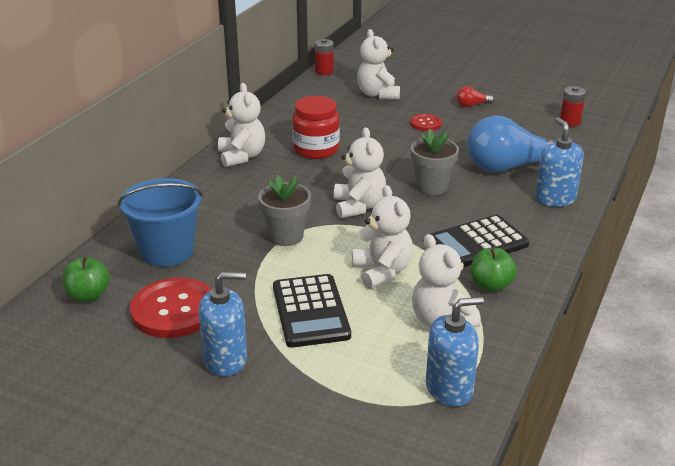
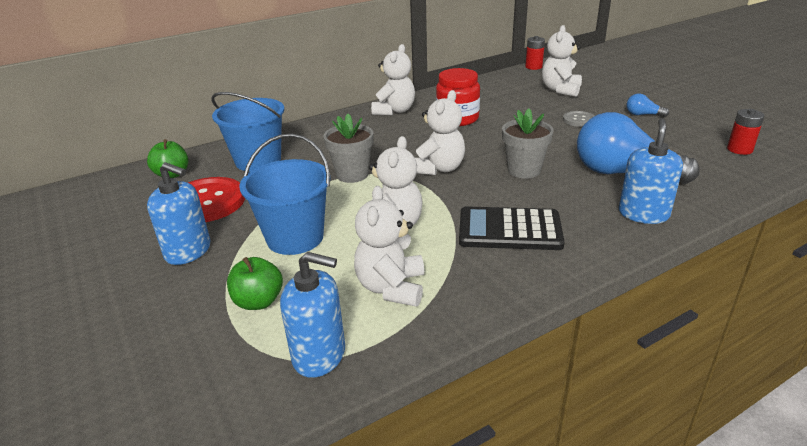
camera: 35 degrees right, 0 degrees up
black calculator [273,274,351,348] -> blue bucket [240,134,331,255]
red button [410,114,442,131] -> grey button [563,111,594,127]
red light bulb [456,86,494,107] -> blue light bulb [627,94,669,117]
green apple [470,248,517,292] -> green apple moved to [227,257,283,310]

